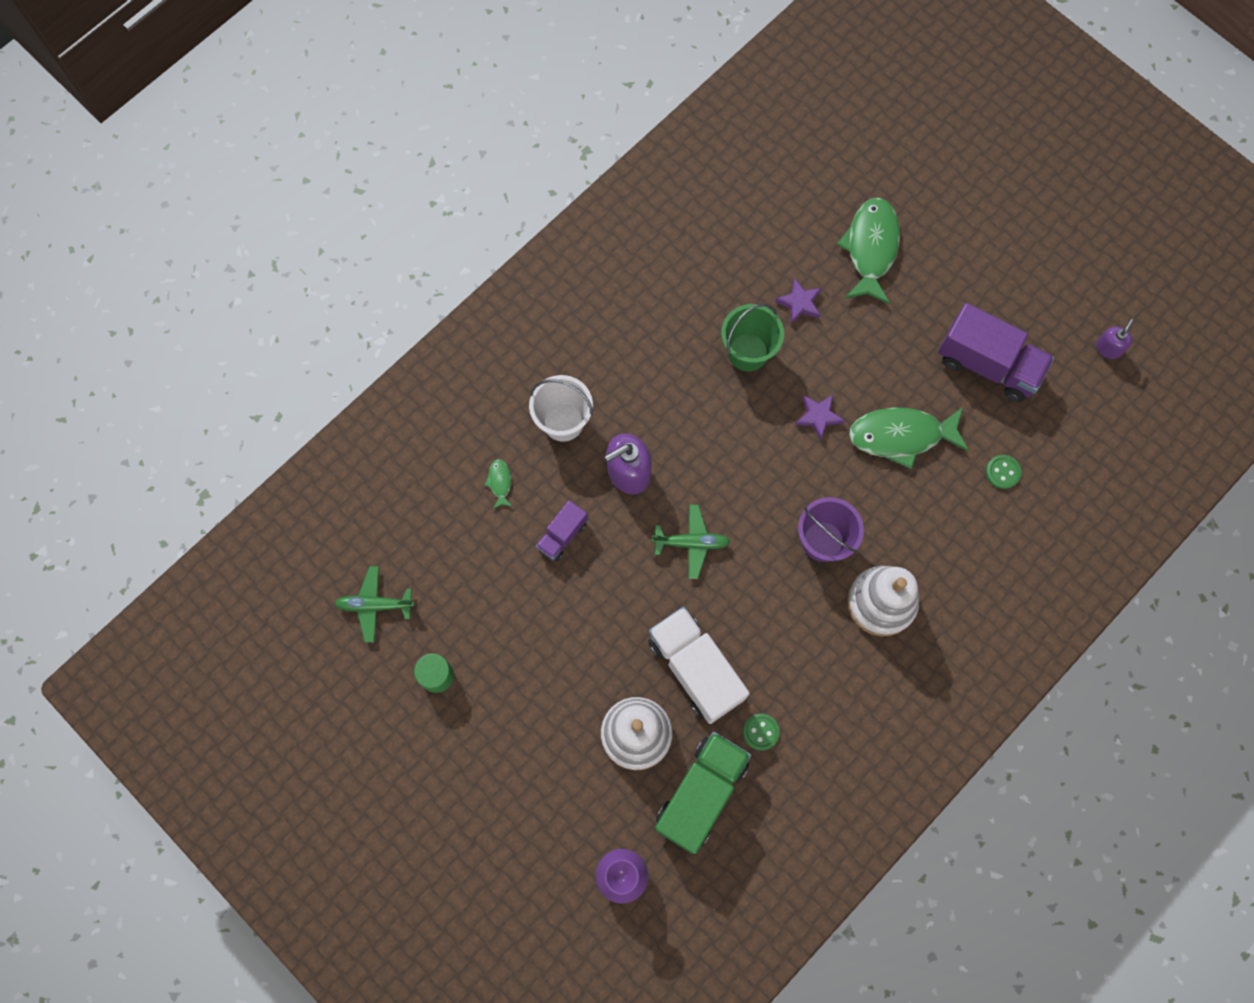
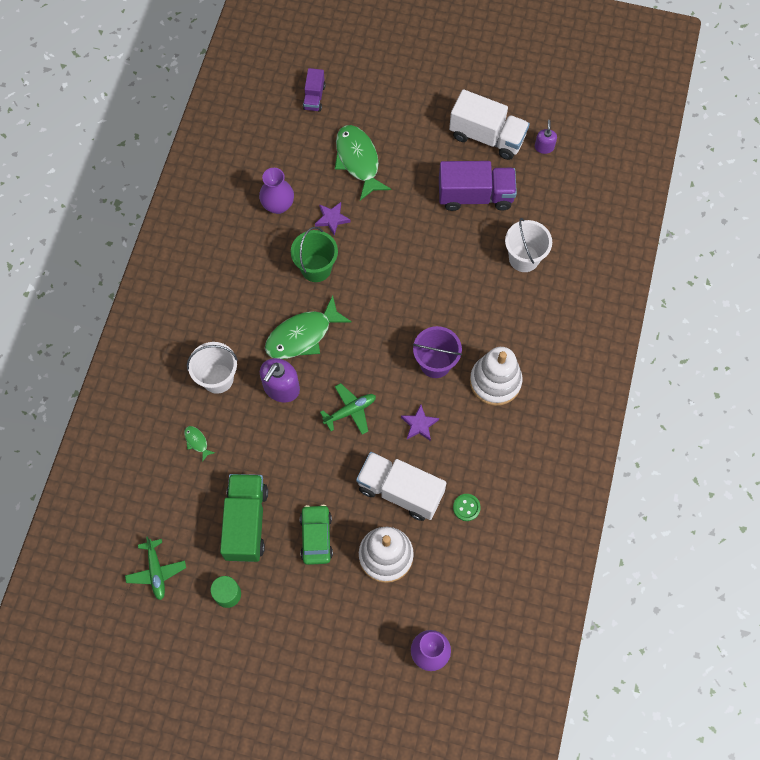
camera: 30 degrees left, 5 degrees down
green plane [334,566,414,642] -> green plane turned 75 degrees counterclockwise [125,536,186,600]
purple truck [536,500,588,561] -> purple truck moved to [303,68,326,112]
green truck [654,732,751,854] -> green truck moved to [220,474,268,562]
purple star [795,395,845,441] -> purple star moved to [401,405,439,441]
green fish [849,407,969,469] -> green fish moved to [265,295,352,359]
green button [986,455,1022,489] -> white bucket [505,218,552,272]
none -> purple vase [259,168,294,214]
none -> green car [300,505,333,565]
none -> white truck [449,89,530,160]

